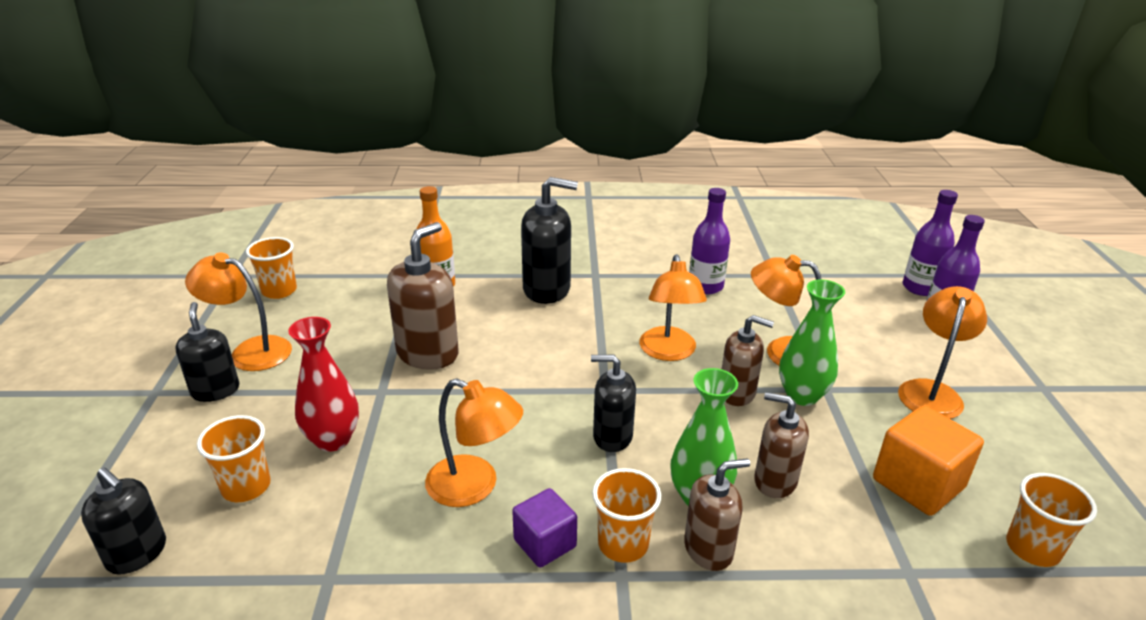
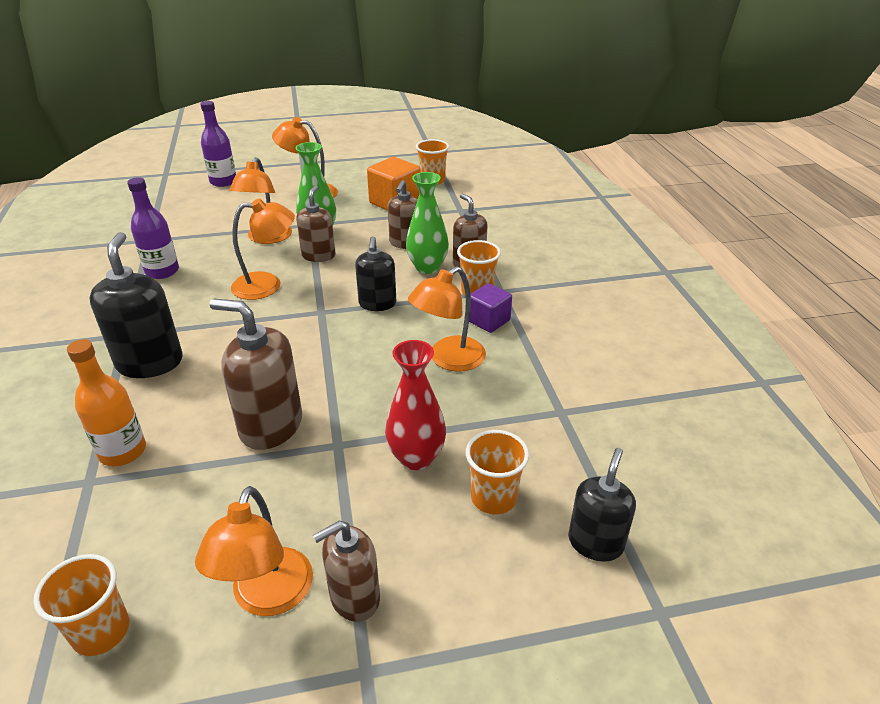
camera: 100 degrees left, 5 degrees up
black soap dispenser [175,302,239,402] -> brown soap dispenser [313,520,380,622]
orange lamp [425,379,523,507] -> orange lamp turned 150 degrees counterclockwise [408,266,486,372]
purple bottle [902,190,958,296] -> none

